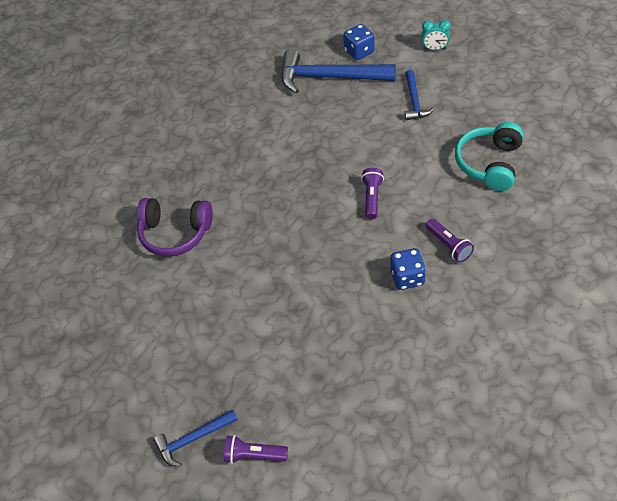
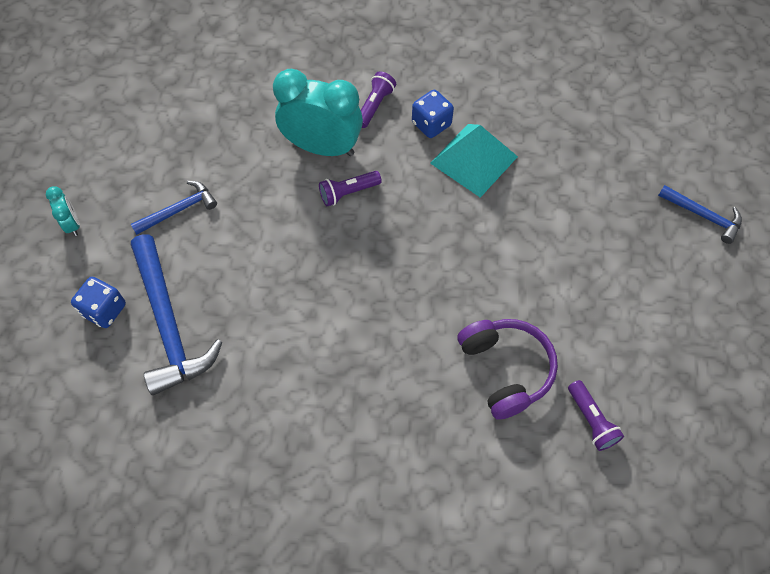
camera: 125 degrees left, 10 degrees up
purple flashlight [224,435,288,464] -> purple flashlight moved to [568,380,624,451]
turquoise headphones [455,122,524,191] -> none
none -> turquoise clock [273,69,363,156]
none -> turquoise pyramid [430,124,518,198]

